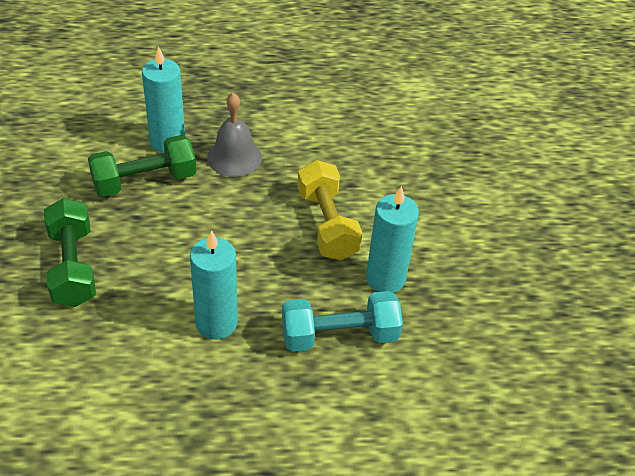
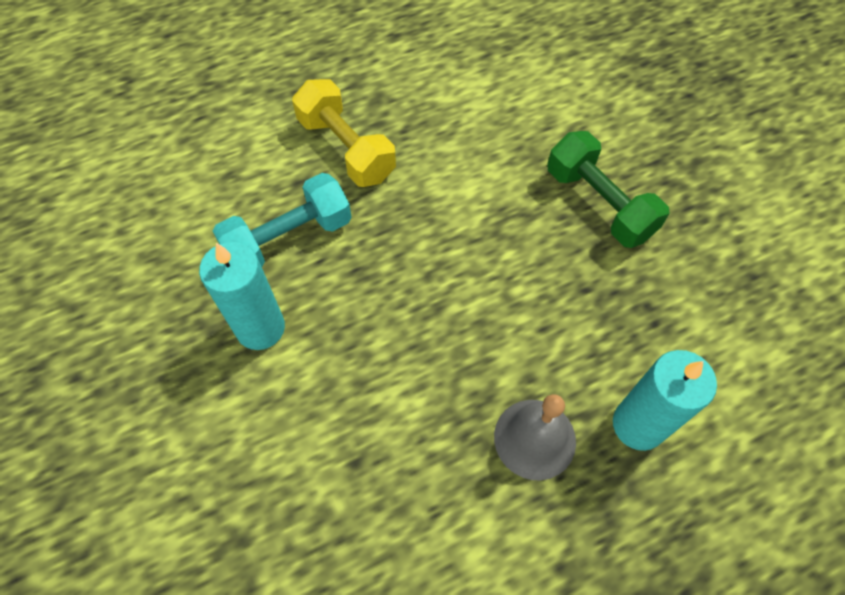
camera: 160 degrees right, 15 degrees up
green dumbbell [88,135,196,197] -> none
turquoise candle [190,230,238,339] -> none
yellow dumbbell [297,160,362,260] -> yellow dumbbell moved to [292,79,396,187]

